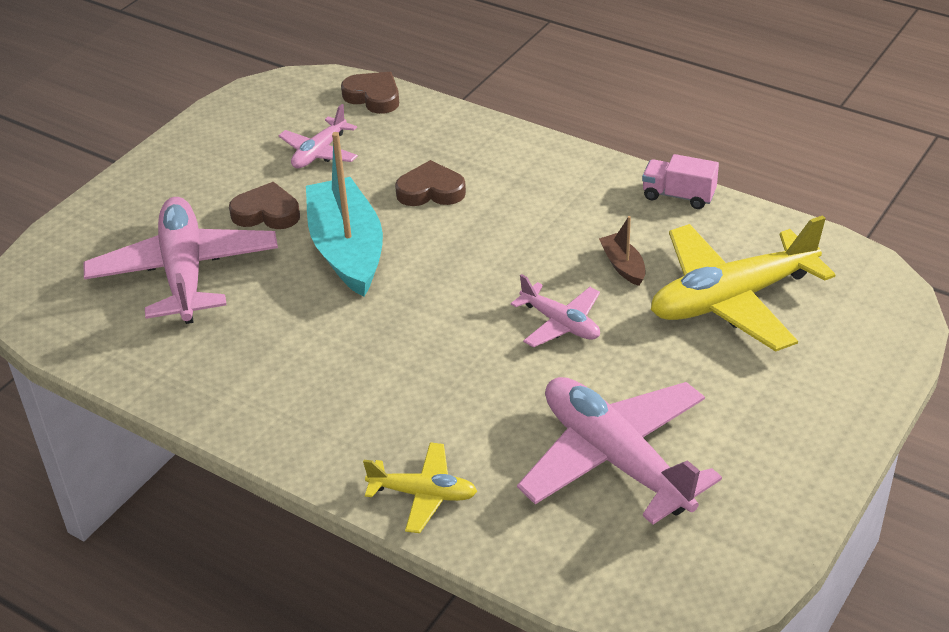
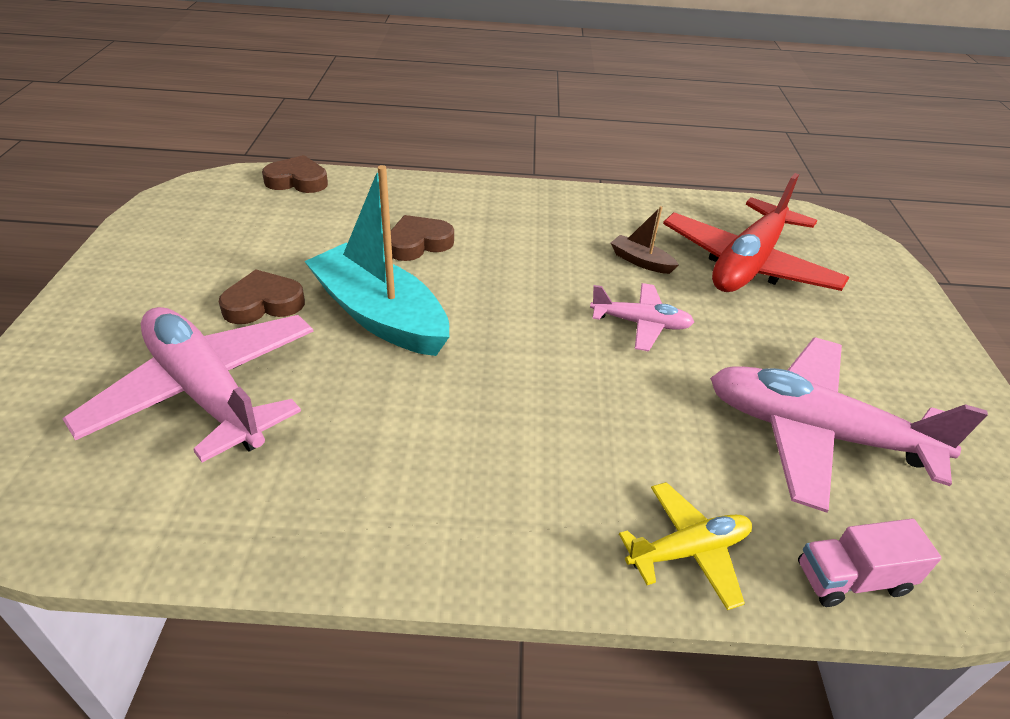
camera: 35 degrees left, 0 degrees up
pink plane [278,104,358,168] -> none
pink truck [642,154,719,209] -> pink truck moved to [798,519,942,607]
yellow plane [651,215,835,352] -> red plane [663,173,849,292]

